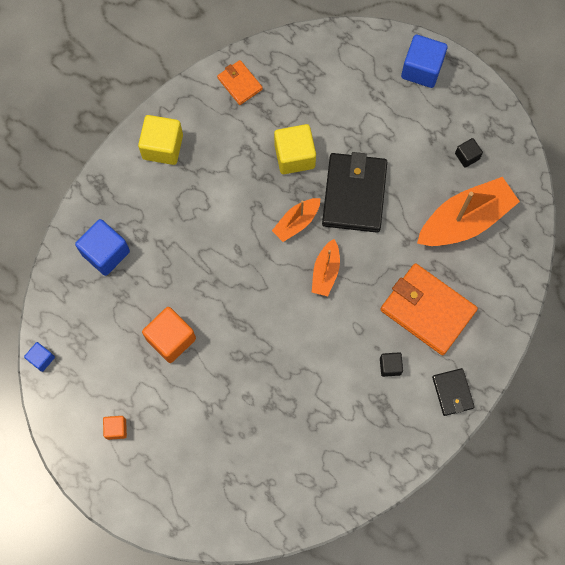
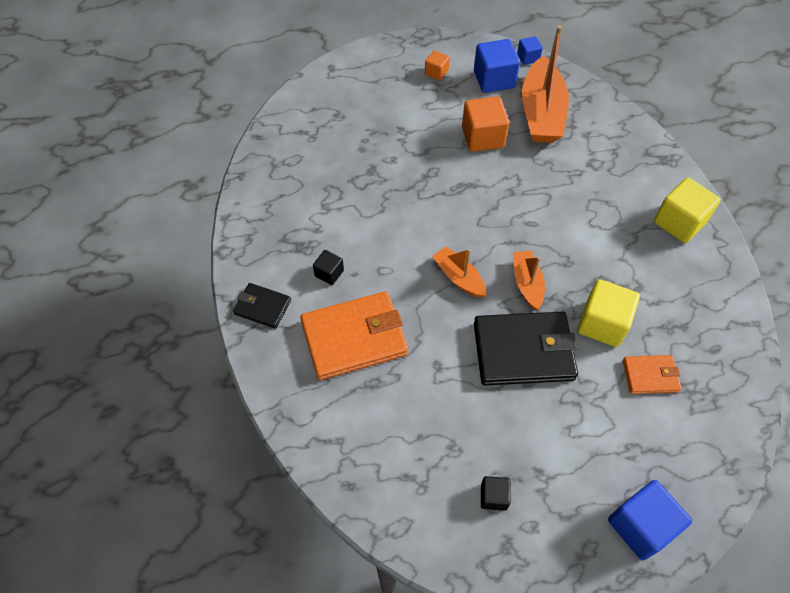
camera: 125 degrees right, 15 degrees down
blue cube [75,219,130,276] -> blue cube moved to [474,39,520,93]
orange wallet [217,60,263,105] -> orange wallet moved to [623,355,681,394]
black wallet [322,152,387,233] -> black wallet turned 45 degrees counterclockwise [474,312,578,385]
orange boat [417,177,520,246] -> orange boat moved to [522,26,569,143]

